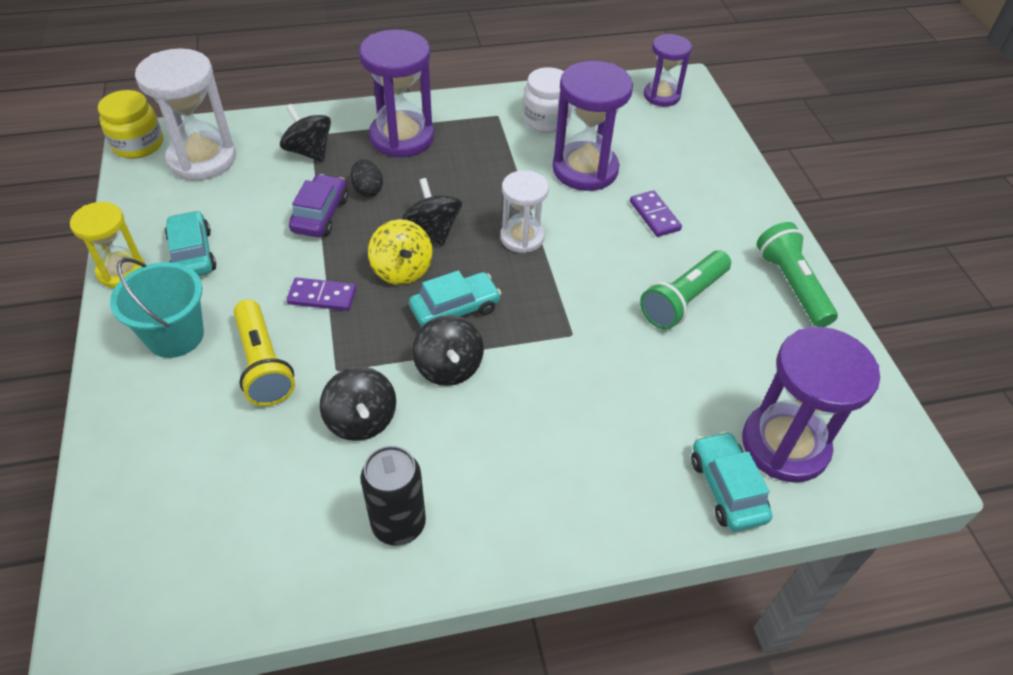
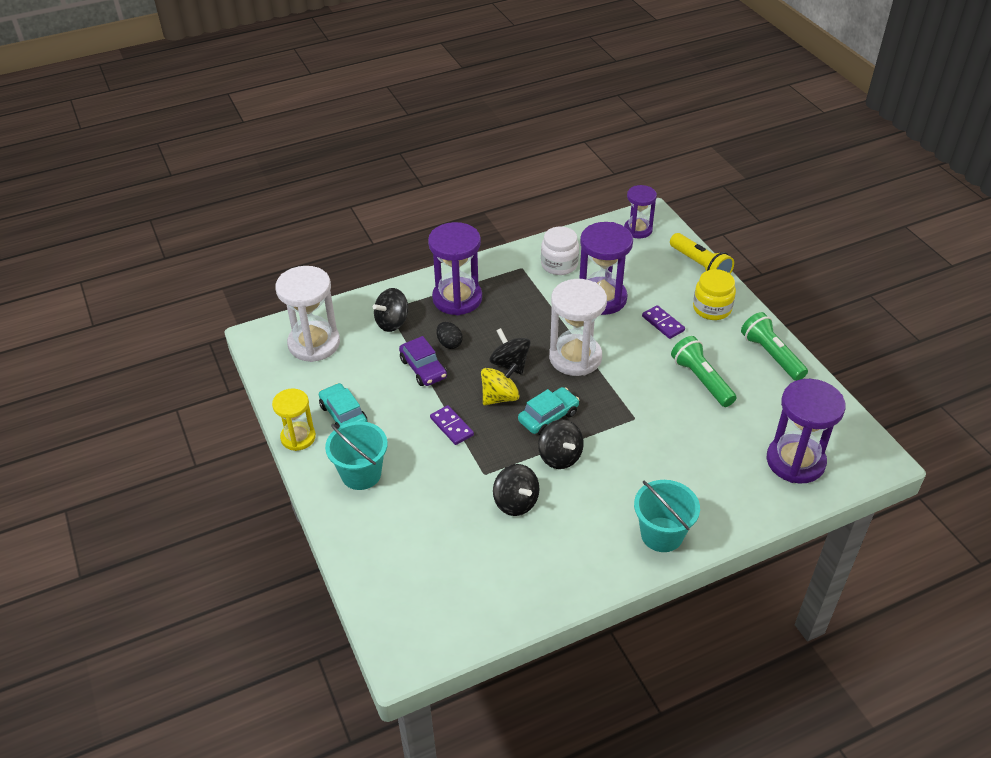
camera: 10 degrees left, 5 degrees down
yellow jar [98,90,163,159] -> yellow jar moved to [693,269,736,320]
yellow flashlight [234,299,295,406] -> yellow flashlight moved to [670,233,734,274]
black spinning top [280,104,331,162] -> black spinning top turned 75 degrees counterclockwise [373,288,408,332]
purple domino [287,278,356,311] -> purple domino turned 60 degrees clockwise [430,405,474,445]
purple car [289,174,348,237] -> purple car turned 150 degrees clockwise [399,336,447,386]
black can [361,446,426,546] -> none
yellow spinning top [368,219,433,285] -> yellow spinning top turned 90 degrees counterclockwise [481,363,520,405]
white hourglass [500,170,549,253] -> white hourglass [549,279,607,376], size x1.62
green flashlight [640,250,731,330] -> green flashlight turned 120 degrees clockwise [671,336,737,407]
turquoise car [691,431,772,532] -> none
none -> turquoise bucket [634,480,700,552]

